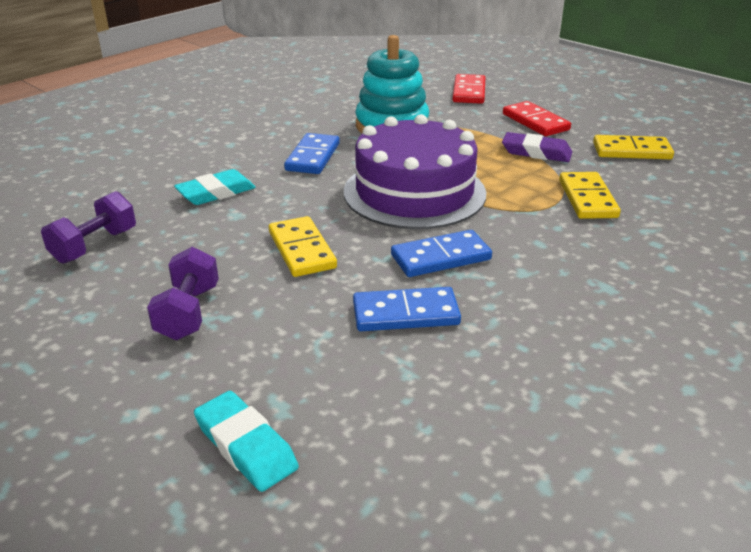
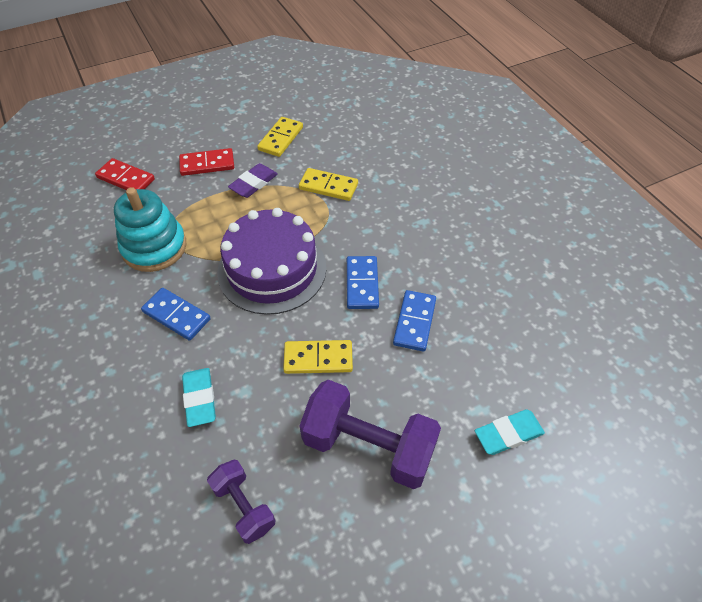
camera: 70 degrees left, 20 degrees up
purple dumbbell [147,247,219,340] -> purple dumbbell [300,380,441,489], size x1.79

